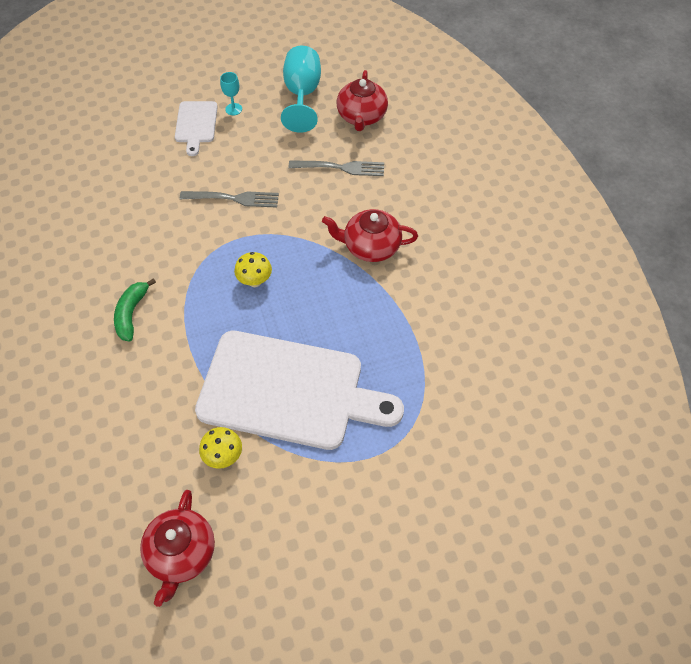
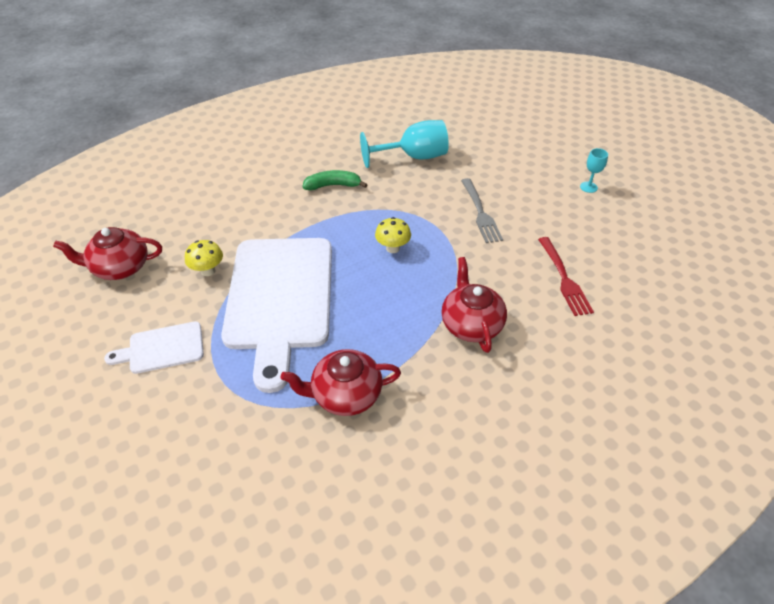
camera: 75 degrees right, 10 degrees down
white cutting board [175,101,218,156] -> white cutting board moved to [104,321,204,374]
turquoise goblet [281,46,321,133] -> turquoise goblet moved to [360,120,449,168]
grey fork [289,160,384,176] -> red fork [538,237,594,316]
red teapot [337,70,388,131] -> red teapot moved to [280,349,401,416]

